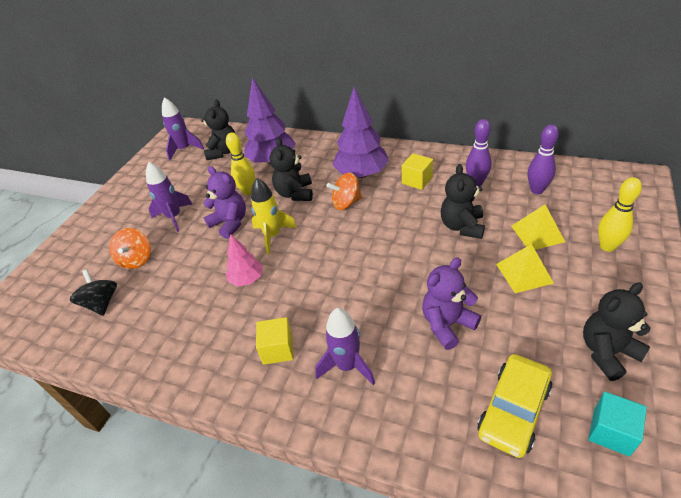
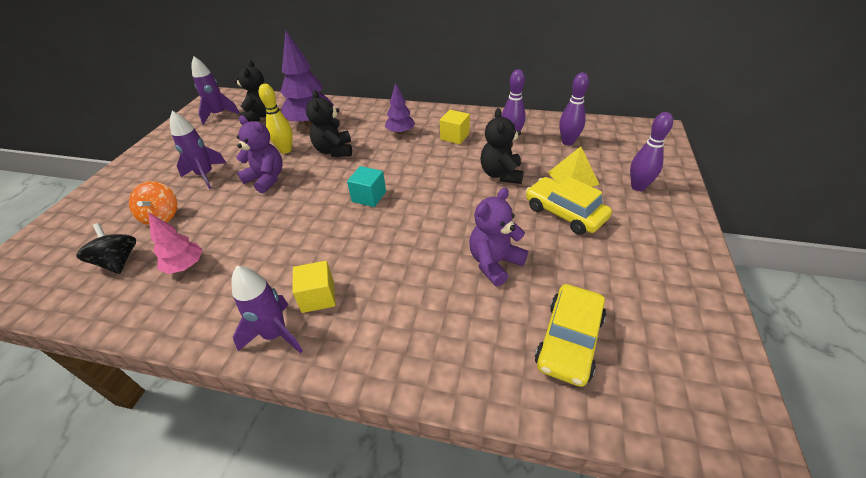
camera: 10 degrees left, 0 degrees up
pink tree [226,234,263,287] -> pink tree moved to [148,212,203,274]
yellow rocket [251,178,297,255] -> none
purple rocket [315,308,375,385] -> purple rocket moved to [231,266,303,354]
orange spinning top [326,173,362,210] -> none
purple tree [333,87,389,178] -> purple tree [385,83,415,134], size x0.56
yellow pyramid [496,244,554,293] -> yellow car [526,177,612,235]
black teddy bear [583,282,650,381] -> none
turquoise cube [589,392,647,457] -> turquoise cube moved to [347,166,386,207]
yellow bowling pin [598,177,642,252] -> purple bowling pin [630,112,673,191]

